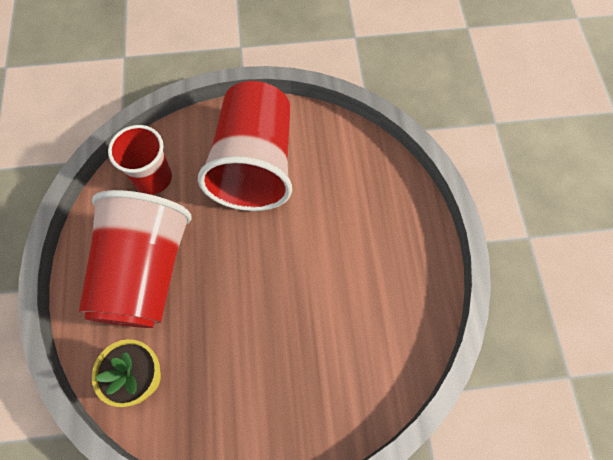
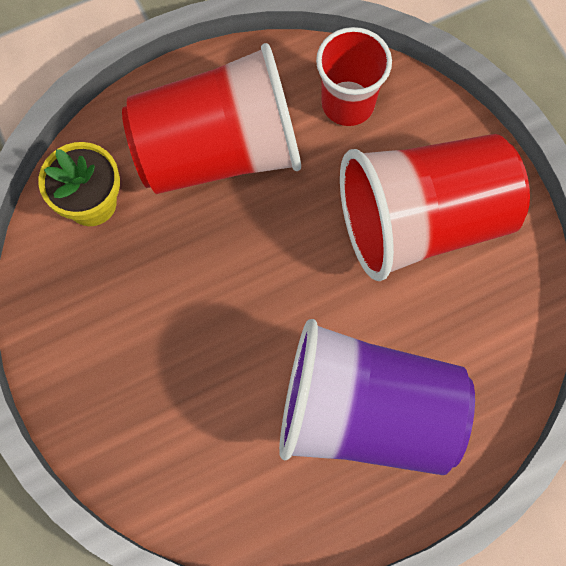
camera: 70 degrees right, 5 degrees up
none -> purple cup [279,319,475,475]

